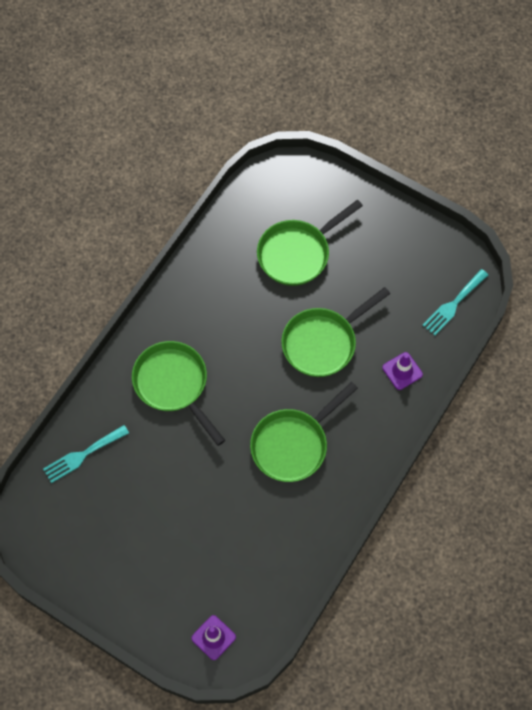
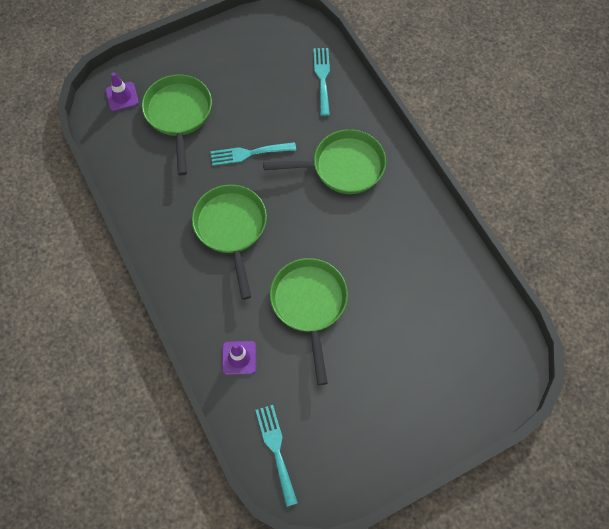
camera: 120 degrees right, 0 degrees up
green pan [257,200,363,286] -> green pan moved to [142,74,212,176]
none -> turquoise fork [211,142,296,166]

